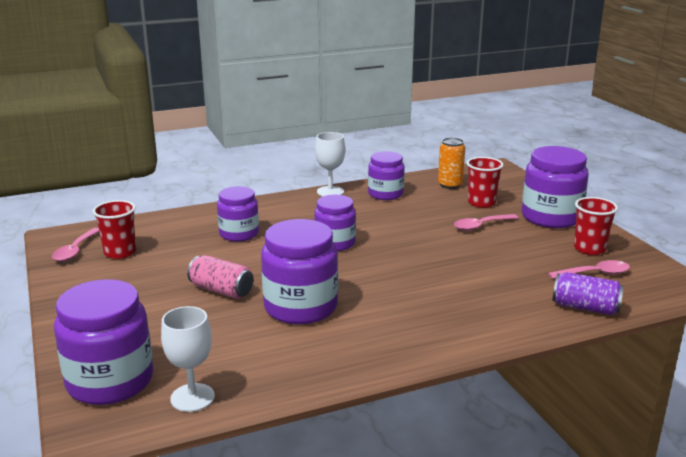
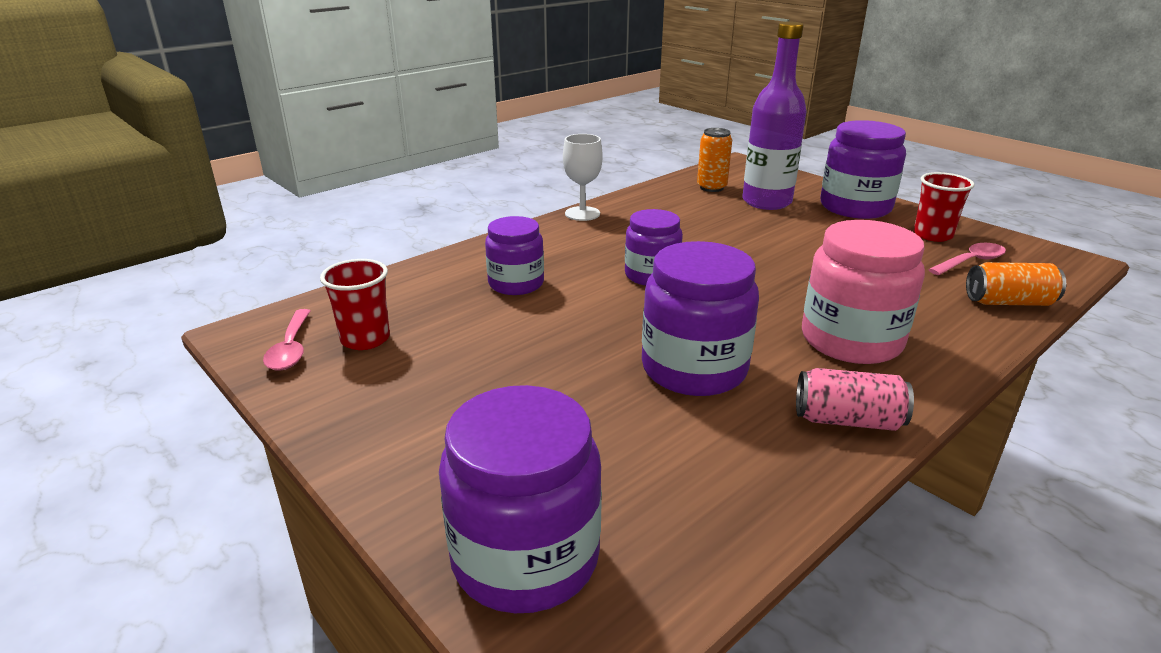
camera: 20 degrees left, 5 degrees up
white goblet [161,306,215,412] -> none
pink can [187,255,253,299] -> pink can moved to [796,368,914,431]
purple jar [368,151,405,200] -> none
pink spoon [454,214,518,231] -> none
red cup [467,157,504,208] -> purple bottle [742,22,807,210]
purple can [553,272,624,315] -> orange can [966,262,1066,306]
none -> pink jar [802,220,925,364]

